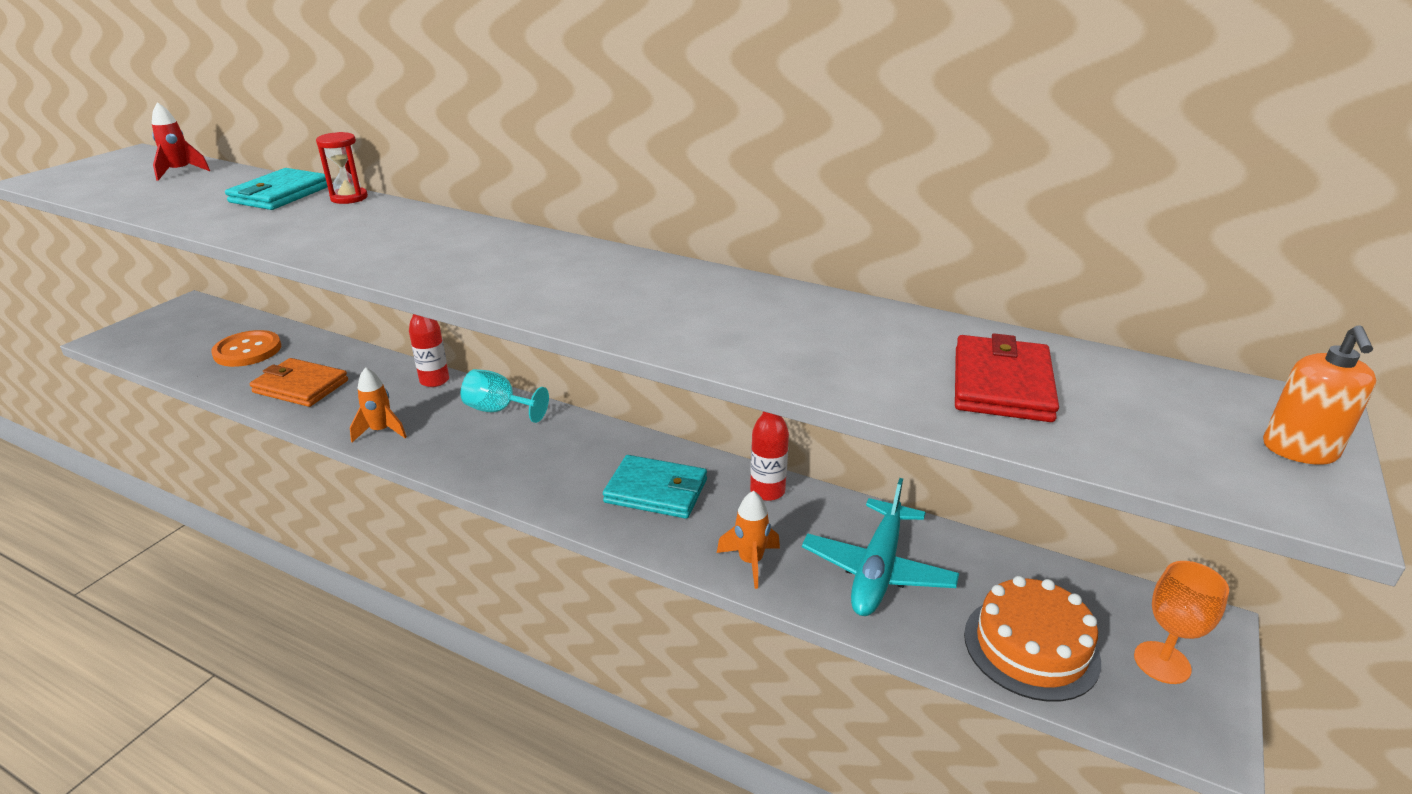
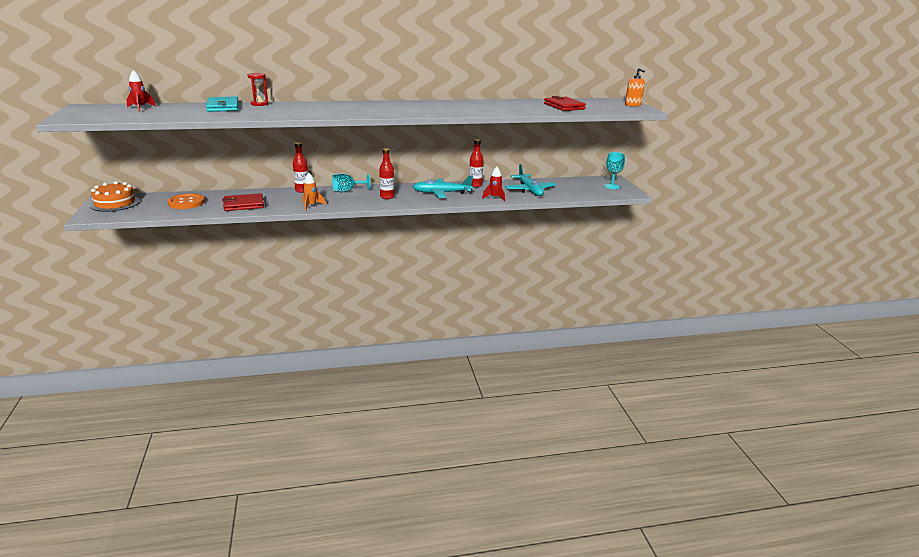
camera: 40 degrees left, 5 degrees down
orange wallet [250,358,348,407] -> red wallet [222,193,264,211]
turquoise wallet [603,455,707,519] -> turquoise plane [413,175,473,198]
orange rocket [717,490,780,589] -> red rocket [482,167,505,202]
orange cake [964,576,1101,702] -> orange cake moved to [90,181,140,212]
orange goblet [1134,561,1229,684] -> turquoise goblet [604,152,625,189]
none -> red bottle [379,148,394,199]

